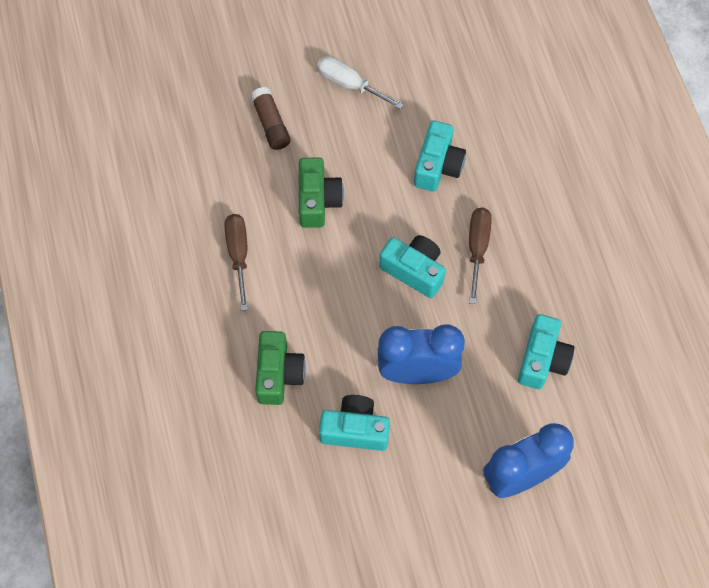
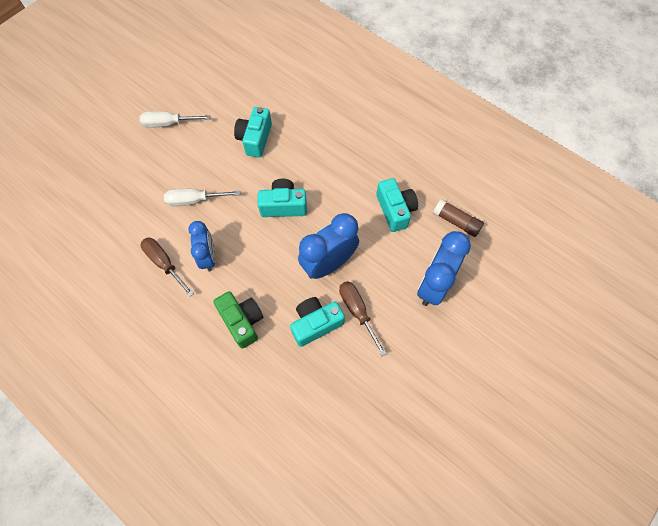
camera: 35 degrees left, 0 degrees up
brown glue stick [251,87,291,150] -> brown glue stick moved to [433,199,484,237]
green camera [299,157,344,228] -> white screwdriver [164,189,240,206]
turquoise camera [414,121,466,192] -> turquoise camera turned 150 degrees counterclockwise [234,107,272,158]
brown screwdriver [469,207,492,304] -> brown screwdriver moved to [339,281,387,356]
none -> blue clock [188,221,216,272]

